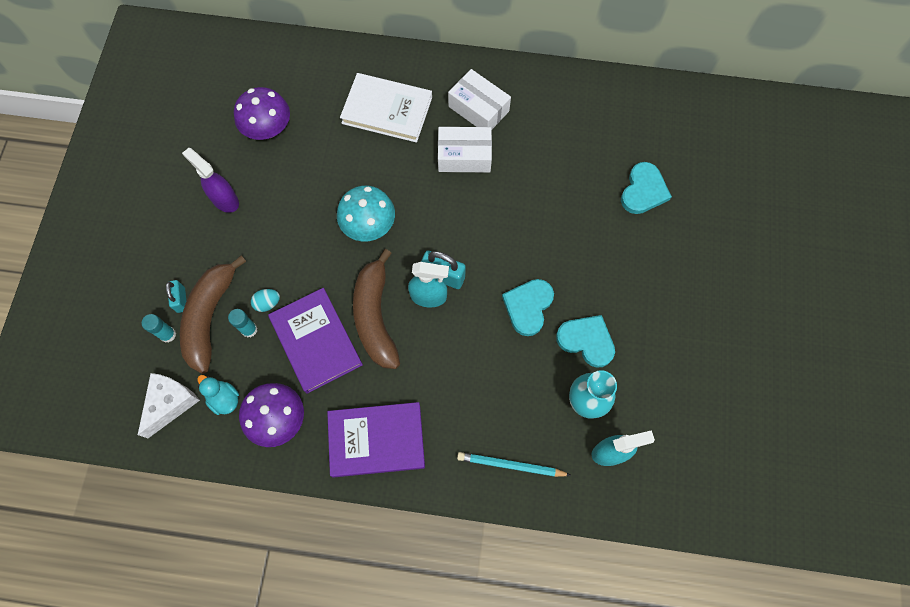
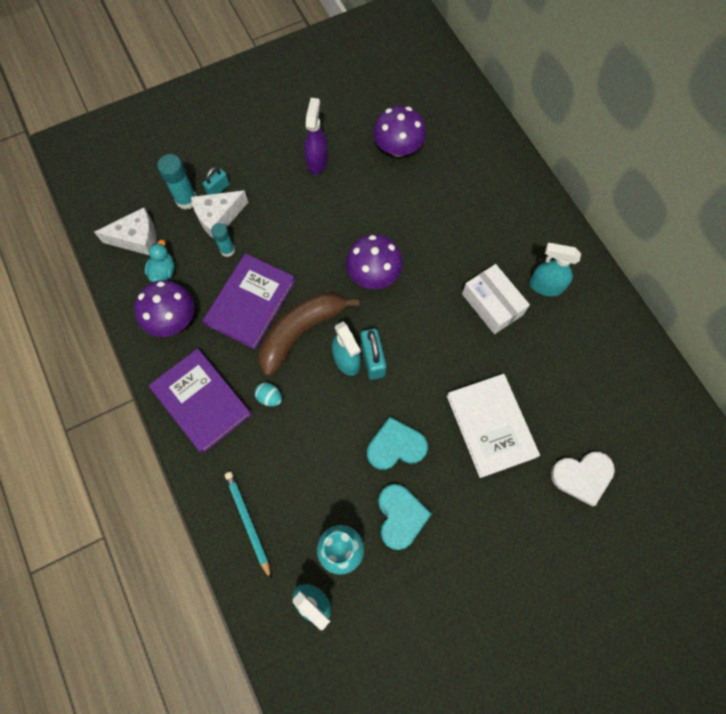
camera: 55 degrees right, 0 degrees up
turquoise glue stick [142,314,176,343] -> turquoise glue stick [157,154,197,210], size x1.51
brown banana [180,255,246,374] -> white cheese [191,190,248,239]
turquoise egg [251,289,280,312] -> turquoise egg moved to [255,382,282,406]
turquoise mushroom [337,186,395,241] -> purple mushroom [346,234,403,289]
white book [340,73,432,143] -> white book moved to [447,374,540,478]
white box [448,69,511,129] -> turquoise spray bottle [529,243,581,296]
turquoise heart [621,162,672,214] -> white heart [551,452,615,507]

